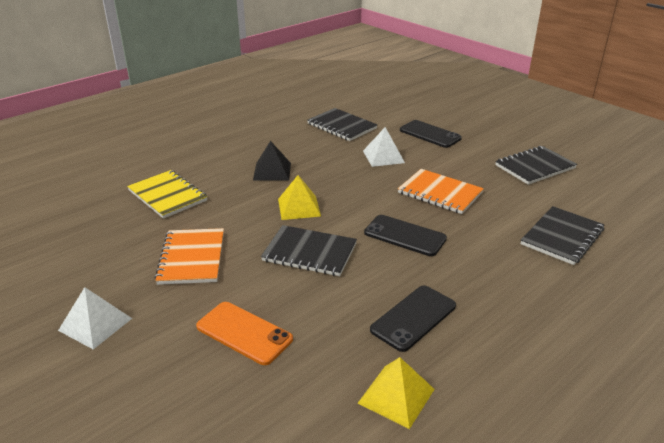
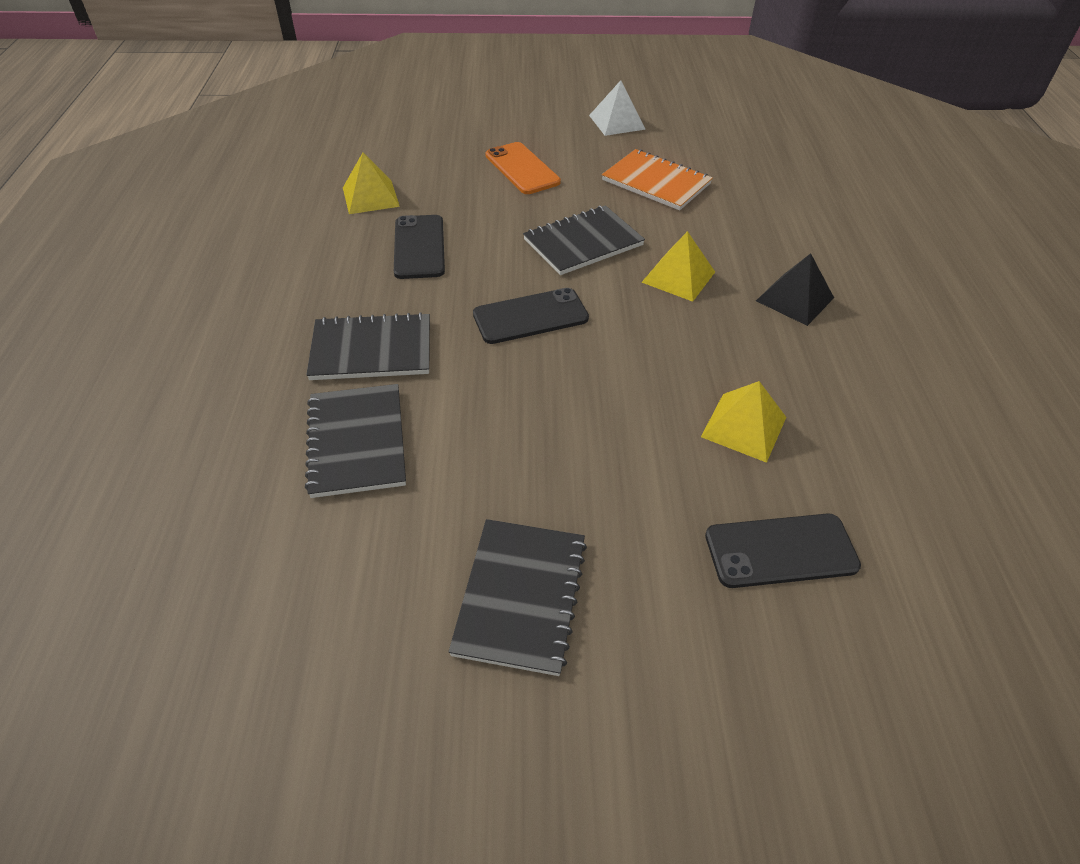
camera: 130 degrees right, 15 degrees up
yellow notebook [127,170,208,219] -> none
orange phone [196,302,293,365] -> orange phone turned 75 degrees clockwise [485,142,561,194]
black notebook [307,108,378,141] -> black notebook moved to [306,312,430,380]
white pyramid [363,127,405,167] -> yellow pyramid [701,381,786,463]
orange notebook [398,169,484,214] -> none

